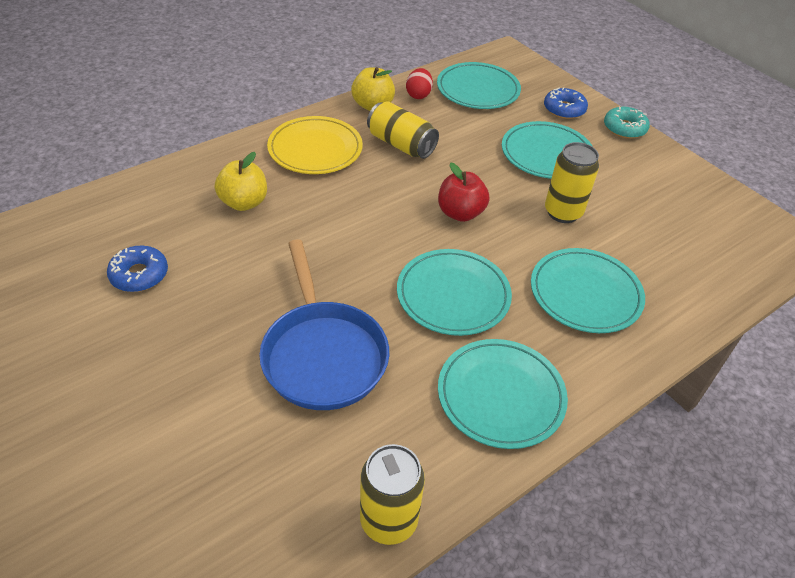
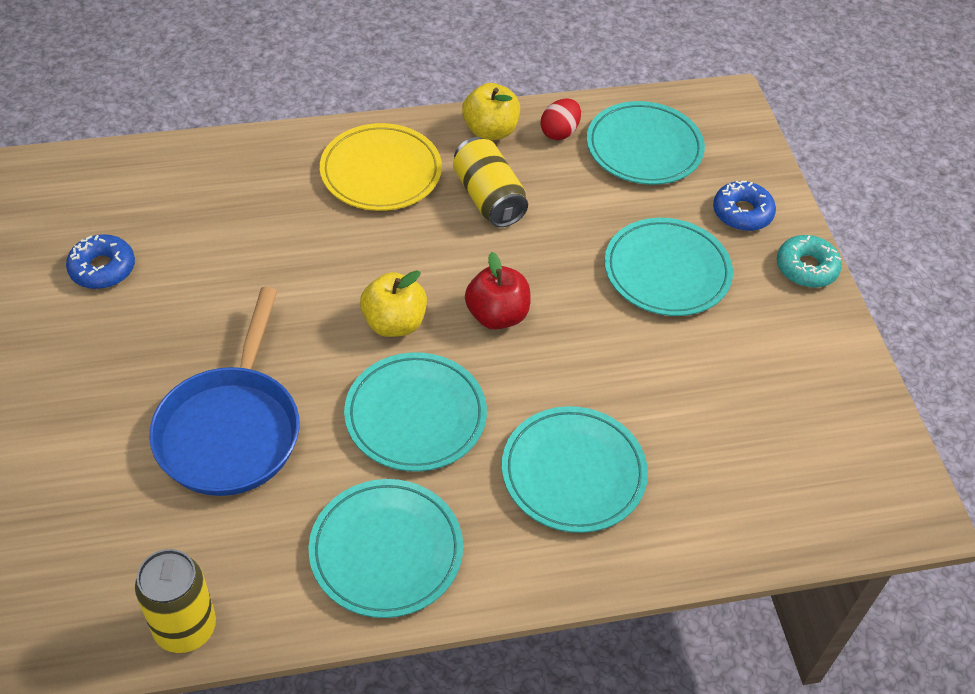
camera: 25 degrees right, 5 degrees up
yellow apple [215,152,267,211] -> yellow apple moved to [360,270,427,337]
yellow can [545,142,599,223] -> none

